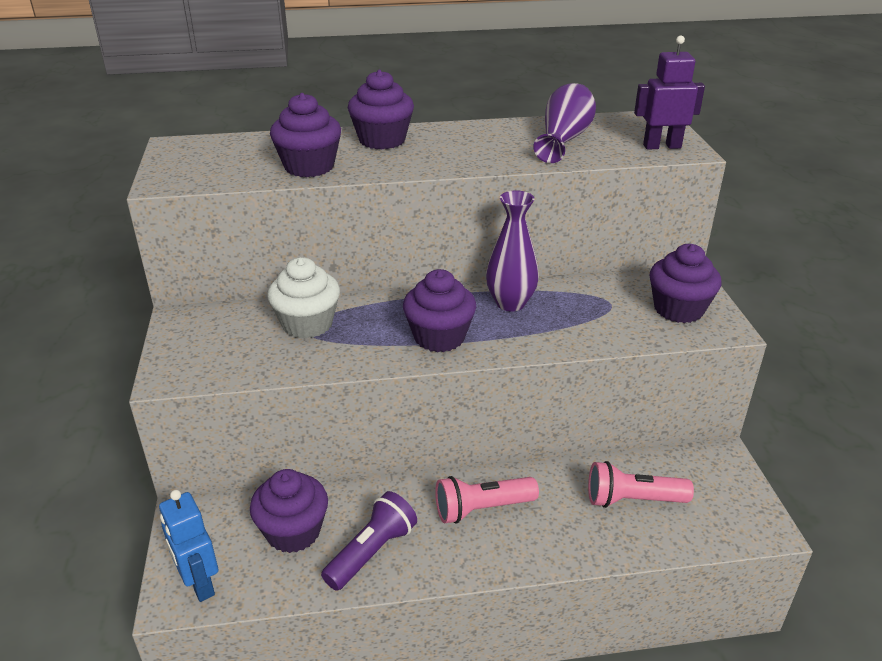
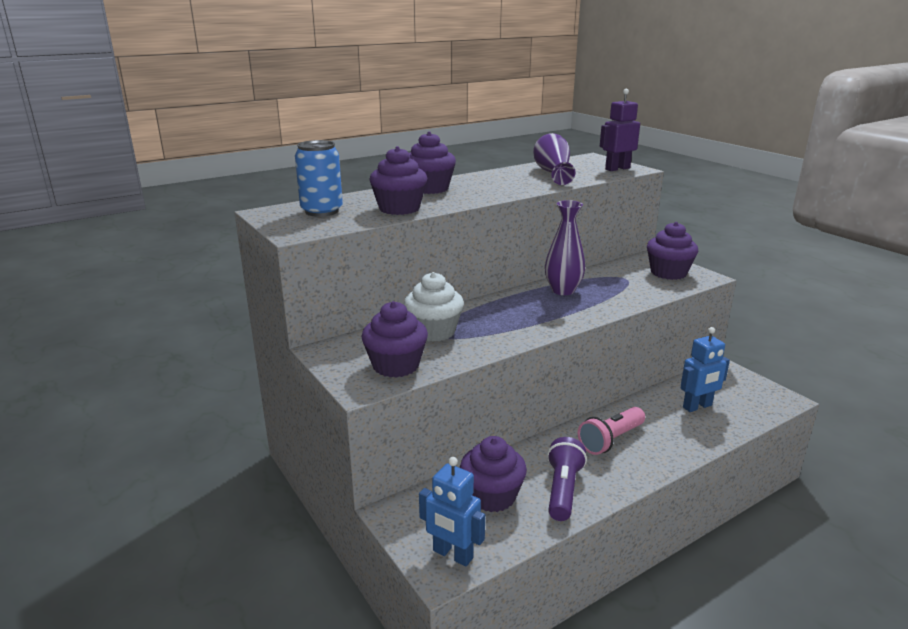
camera: 25 degrees left, 10 degrees down
purple cupcake [403,269,476,352] -> purple cupcake moved to [361,301,428,378]
pink flashlight [588,461,694,508] -> blue robot [681,327,730,412]
none -> blue can [295,140,343,217]

